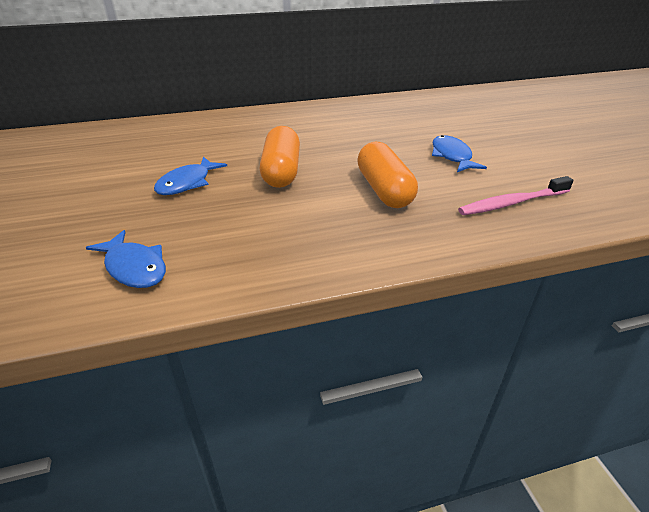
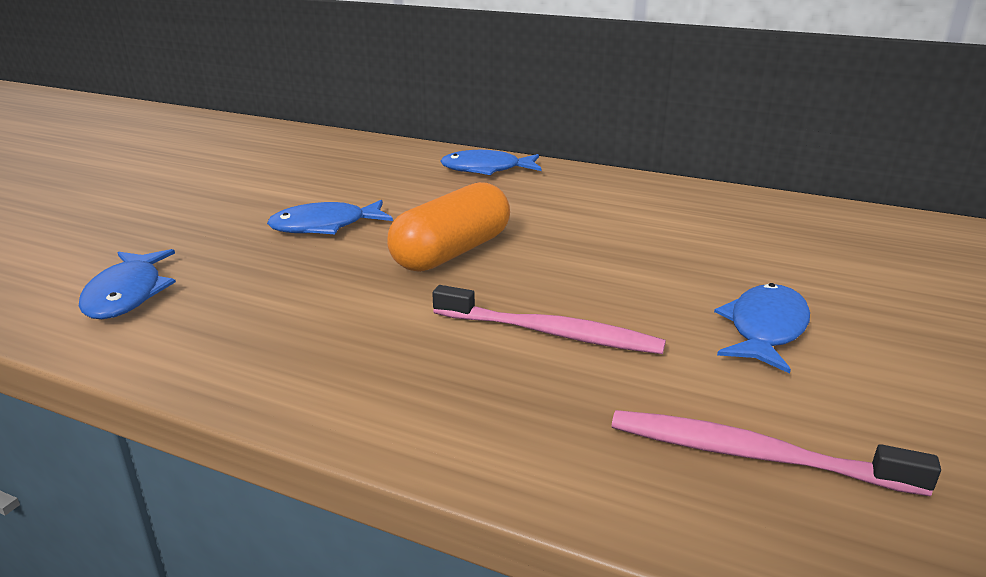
camera: 40 degrees right, 10 degrees down
orange capsule [357,142,418,208] -> pink toothbrush [432,285,666,354]
none -> blue fish [440,150,542,175]

